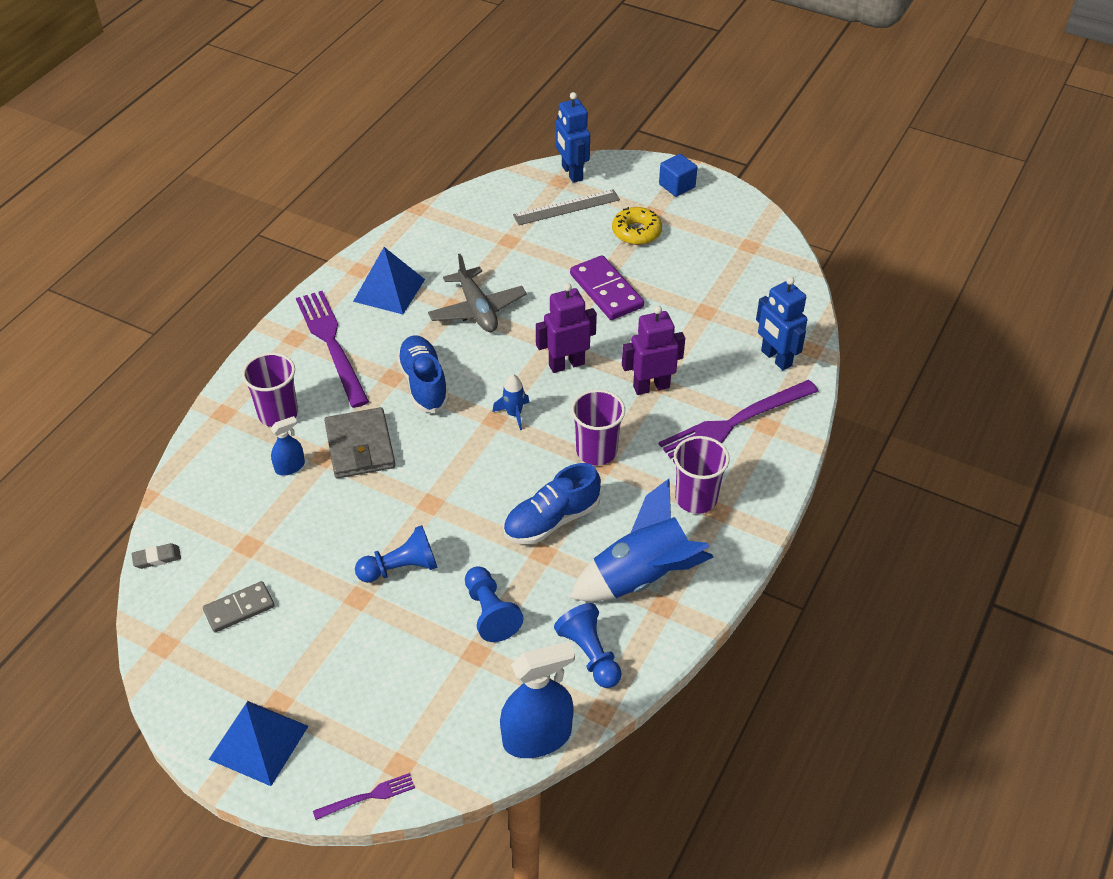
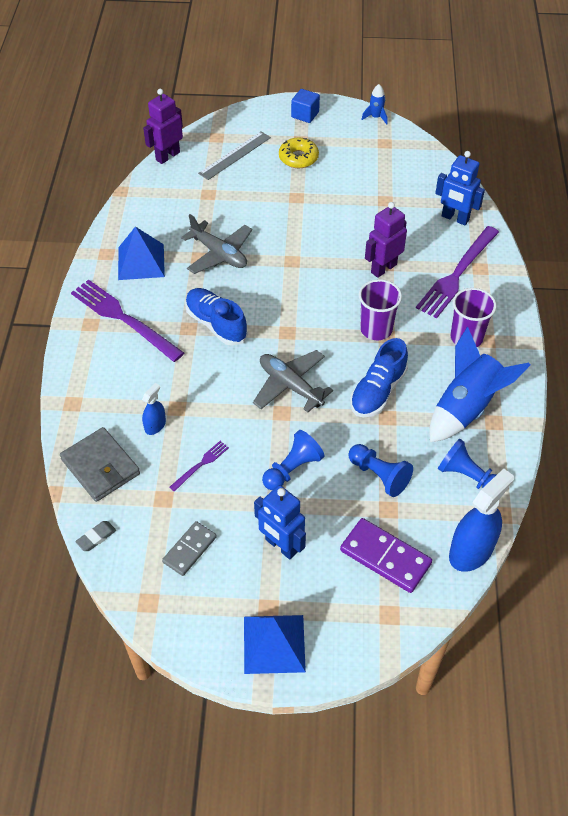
camera: 25 degrees left, 5 degrees up
purple cup [242,353,298,427] -> none
purple fork [313,773,415,820] -> purple fork moved to [169,441,229,492]
grey wallet [324,407,395,479] -> grey wallet moved to [60,427,140,502]
blue rocket [492,374,530,430] -> blue rocket moved to [361,84,388,124]
purple robot [536,283,597,373] -> purple robot moved to [143,89,183,164]
blue robot [556,92,590,183] -> blue robot moved to [254,485,306,559]
purple domino [570,255,644,320] -> purple domino moved to [340,518,432,593]
none -> grey plane [253,350,333,412]

